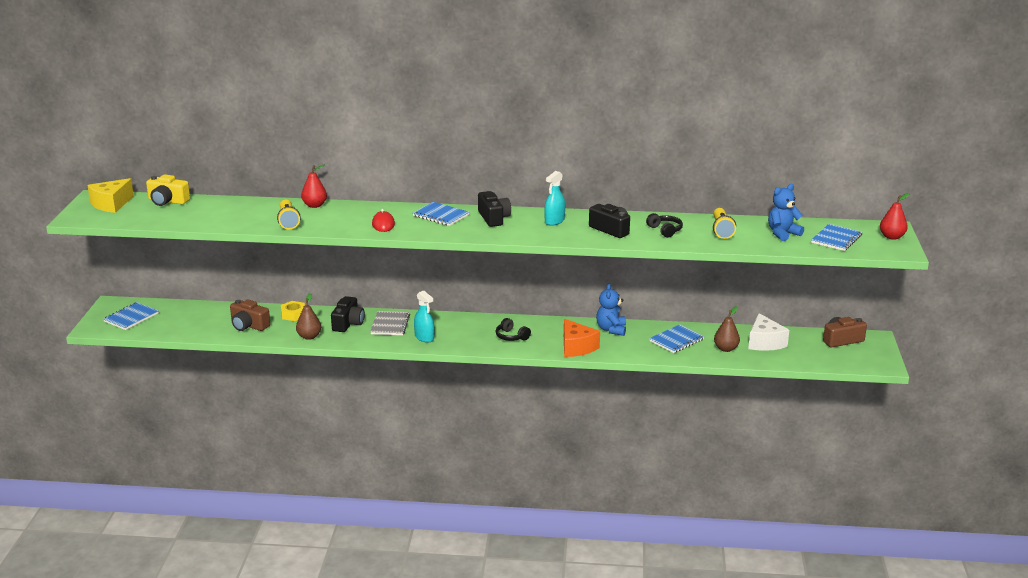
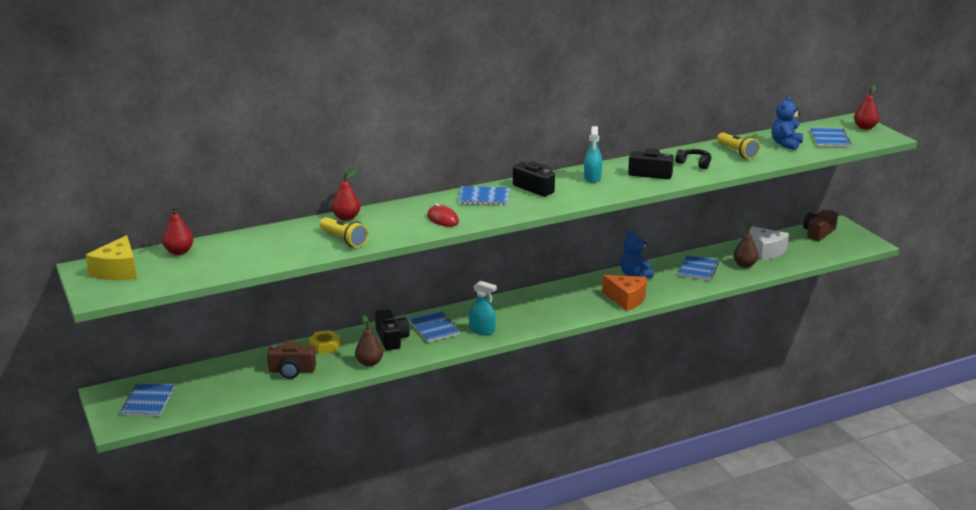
camera: 30 degrees left, 0 degrees up
yellow camera [146,174,190,206] -> red pear [162,206,193,255]
grey notebook [370,311,410,335] -> blue notebook [408,310,460,342]
black headphones [496,318,531,341] -> none

